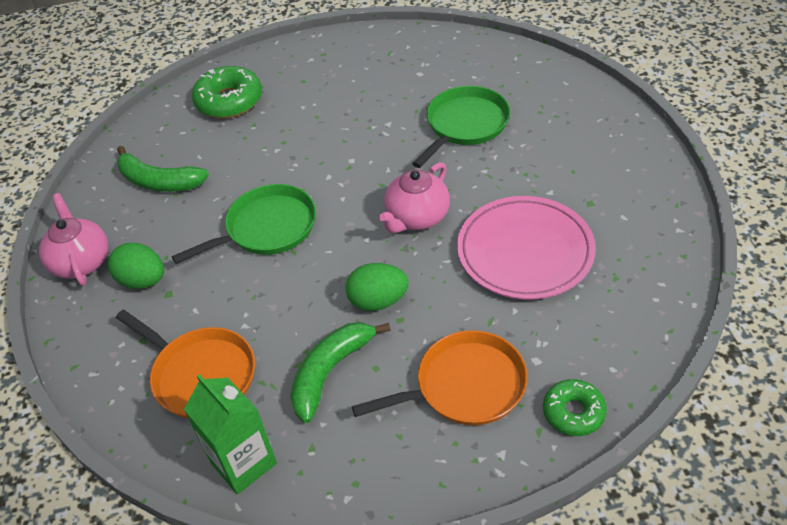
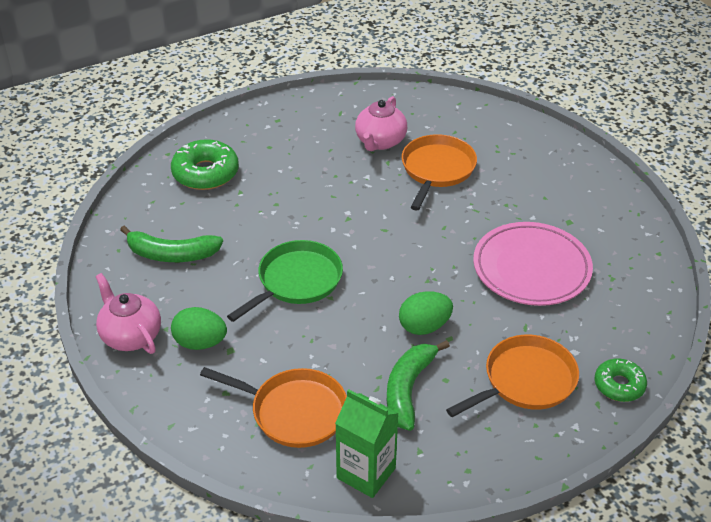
camera: 20 degrees left, 5 degrees down
pink teapot [379,162,450,233] -> pink teapot moved to [355,96,407,151]
green pan [412,86,510,168] -> orange pan [402,134,477,211]

